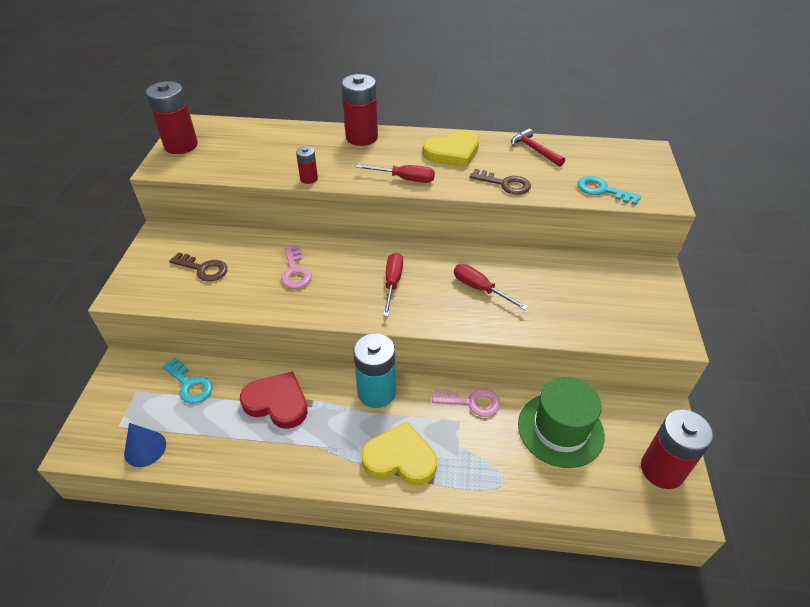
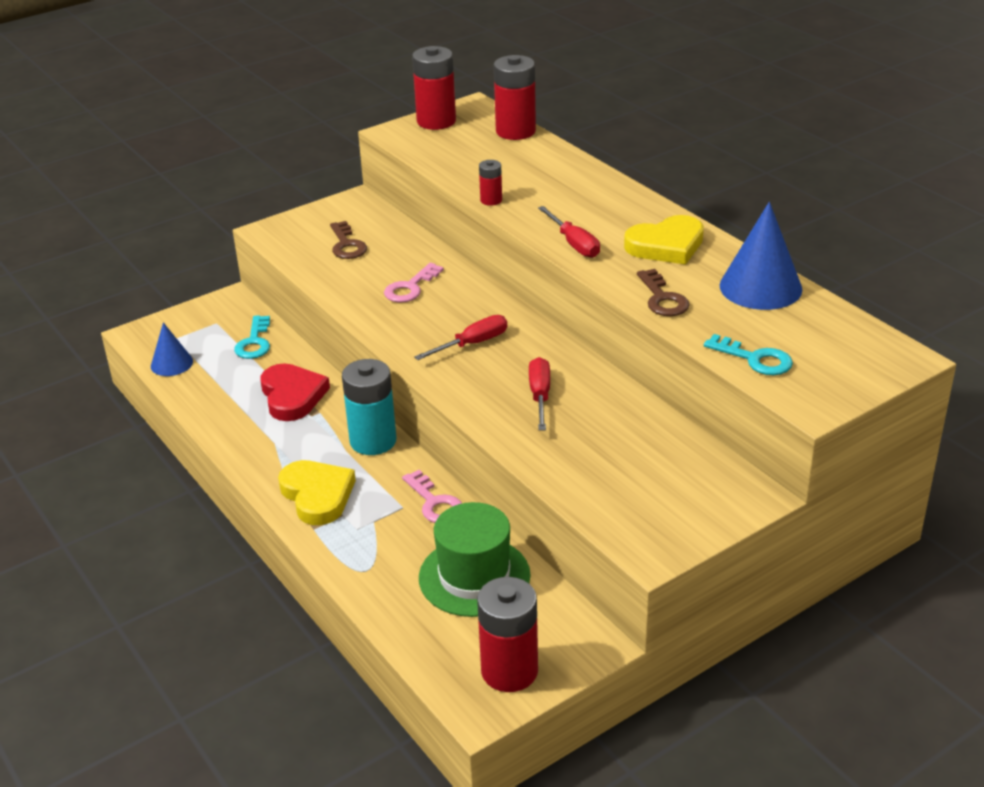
camera: 50 degrees right, 10 degrees down
red battery [341,74,378,146] -> red battery moved to [494,55,536,140]
yellow heart [423,130,479,167] -> yellow heart turned 45 degrees counterclockwise [624,215,704,265]
red hammer [511,128,565,166] -> blue cone [720,202,802,310]
turquoise key [577,176,641,205] -> turquoise key turned 135 degrees clockwise [704,334,793,375]

